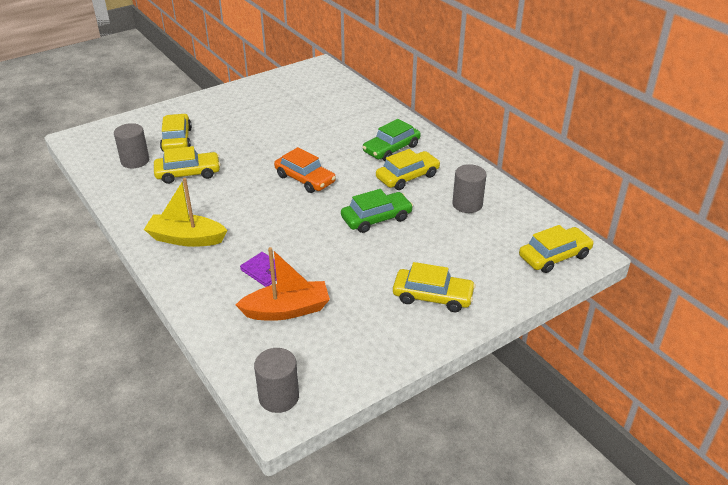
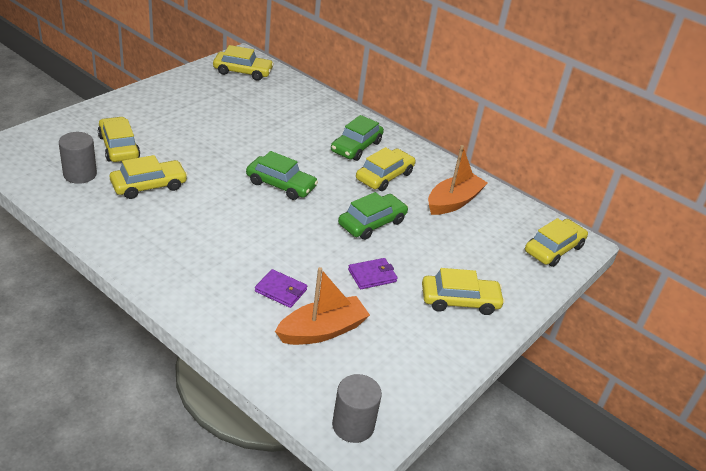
camera: 20 degrees left, 0 degrees up
yellow boat [144,178,227,247] -> none
orange car [274,147,336,193] -> green car [246,151,318,200]
grey cylinder [452,164,486,213] -> orange boat [428,145,488,215]
none -> yellow car [213,45,274,81]
none -> purple wallet [348,258,398,289]

